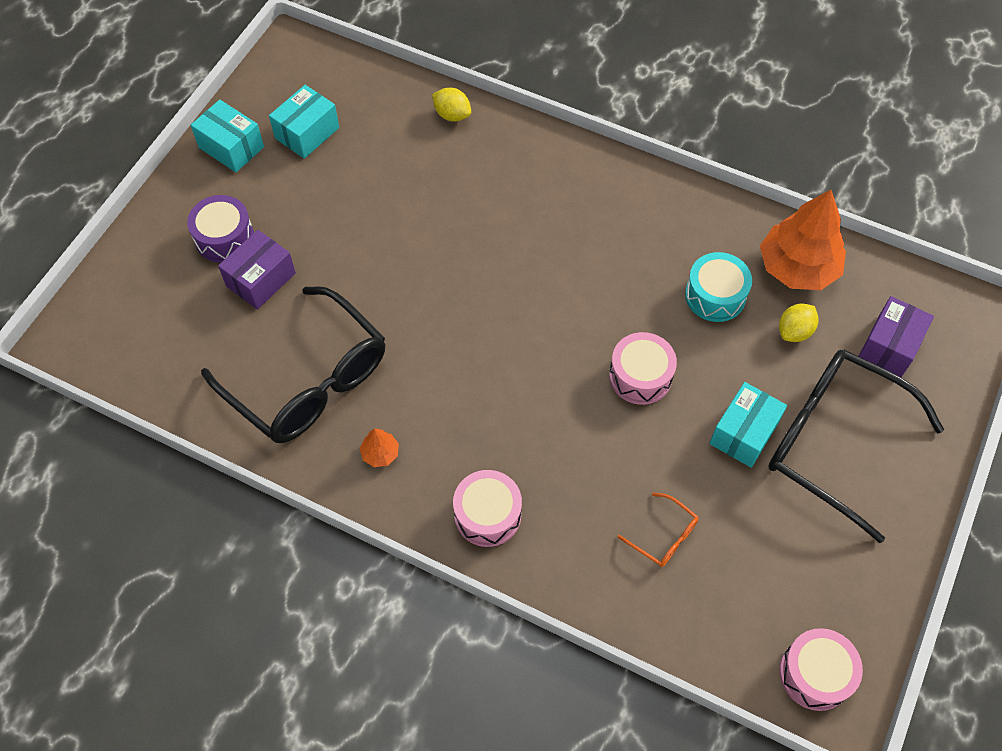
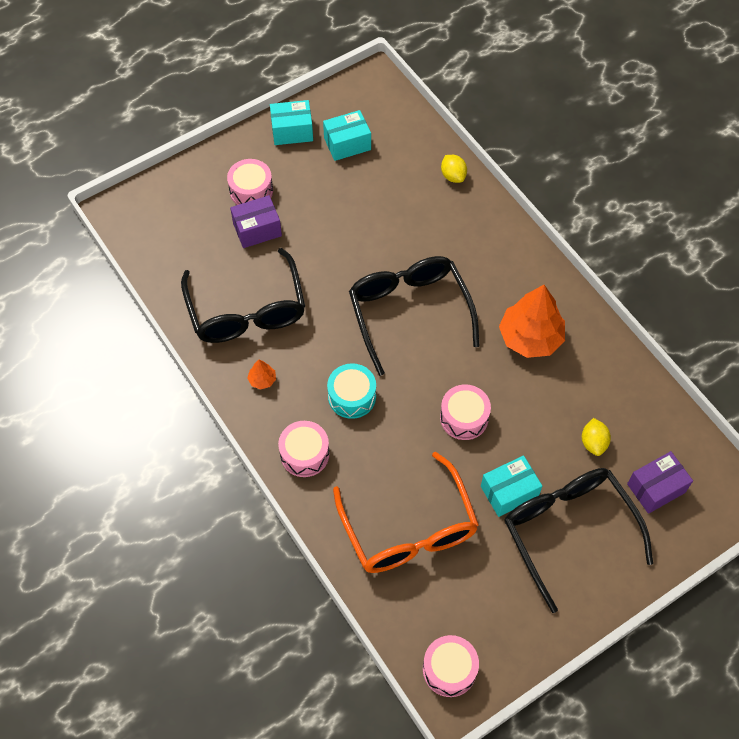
camera: 30 degrees right, 0 degrees up
purple drum [187,195,254,263] -> pink drum [227,159,273,205]
turquoise box [191,100,264,172] -> turquoise box turned 75 degrees counterclockwise [270,100,313,145]
orange glasses [617,493,699,567] -> orange glasses [333,452,479,573], size x2.46
turquoise drum [685,252,752,322] -> turquoise drum moved to [327,363,376,419]
orange tree [760,190,846,290] -> orange tree moved to [499,285,565,358]
yellow lemon [779,303,818,342] -> yellow lemon turned 75 degrees counterclockwise [582,418,611,456]
none -> black glasses [349,256,479,376]

